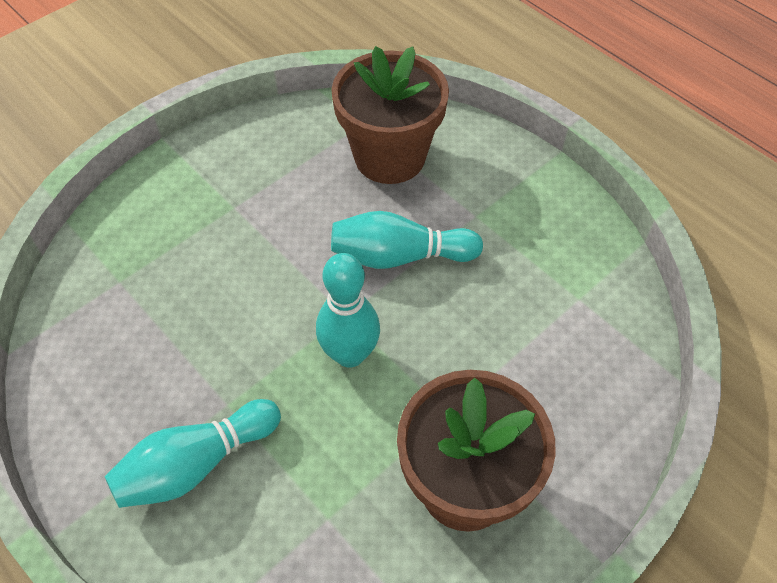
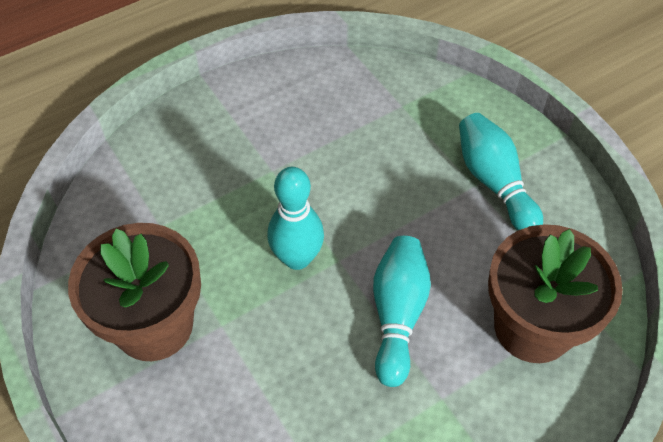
camera: 100 degrees right, 0 degrees up
turquoise bowling pin [105,399,281,508] -> turquoise bowling pin moved to [459,113,543,230]

